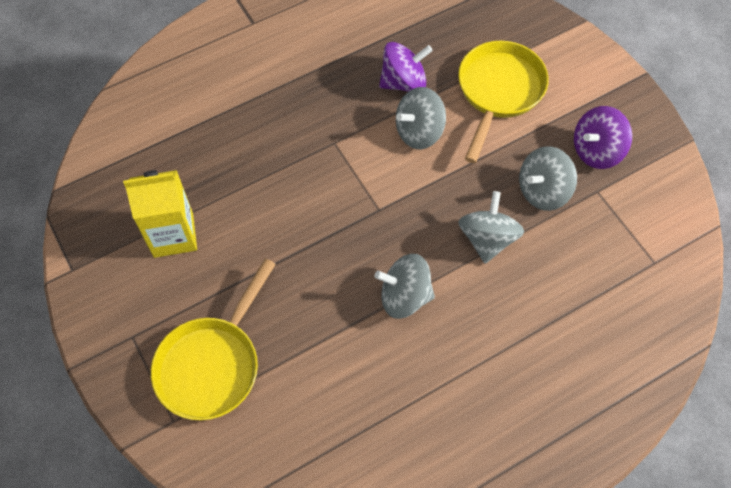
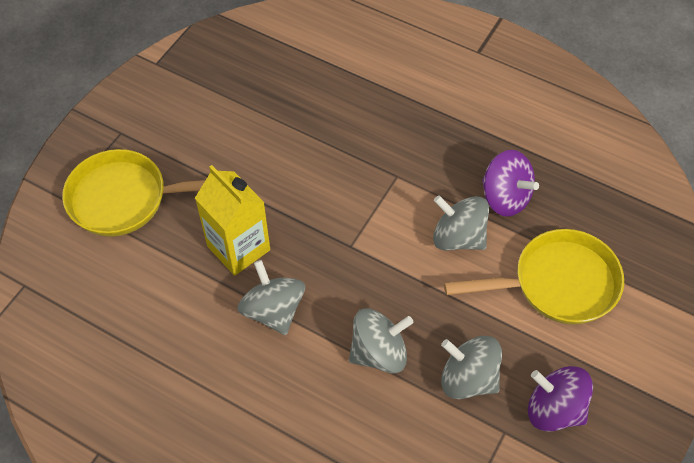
camera: 60 degrees right, 5 degrees down
yellow carton [123,170,197,258] -> yellow carton moved to [195,165,270,276]

